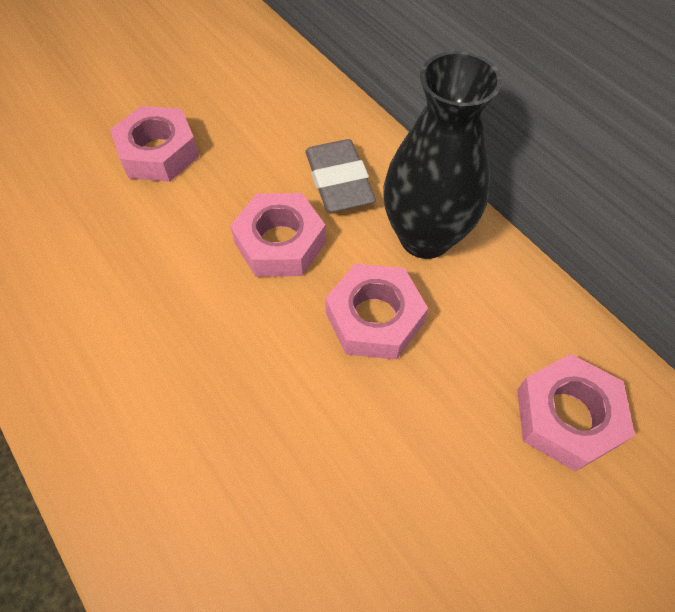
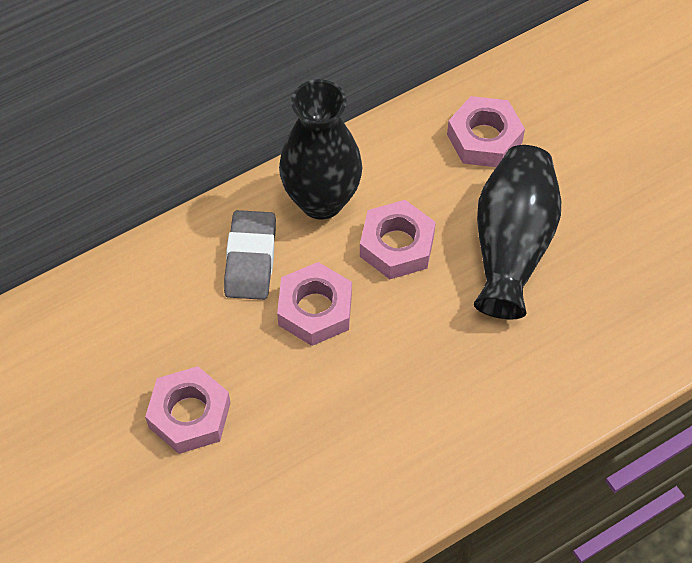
camera: 85 degrees left, 0 degrees up
grey eraser [306,139,376,212] -> grey eraser turned 75 degrees counterclockwise [224,210,276,300]
none -> black vase [474,145,561,319]

